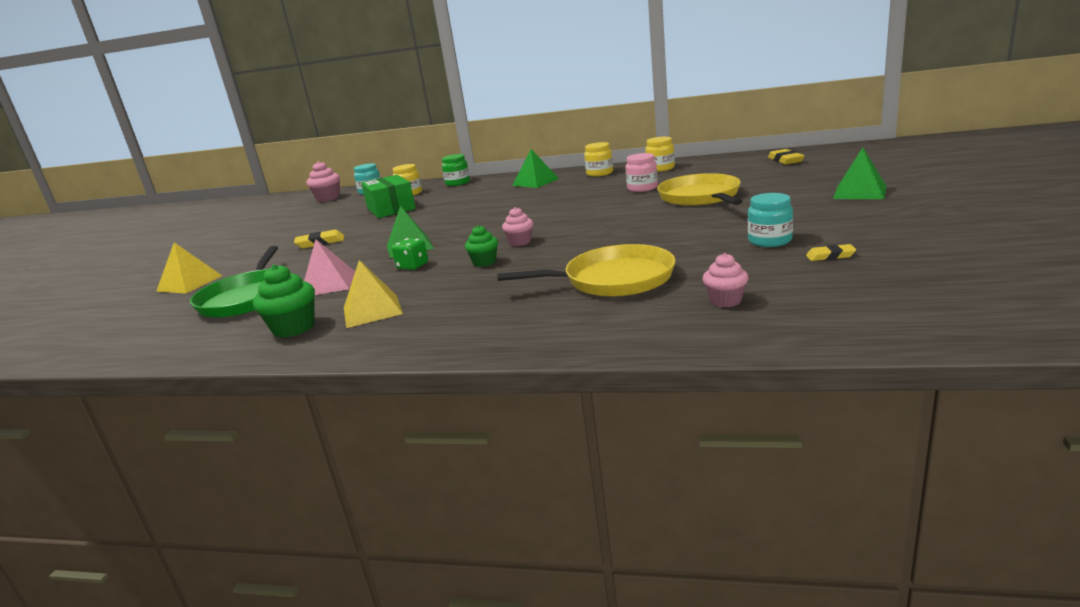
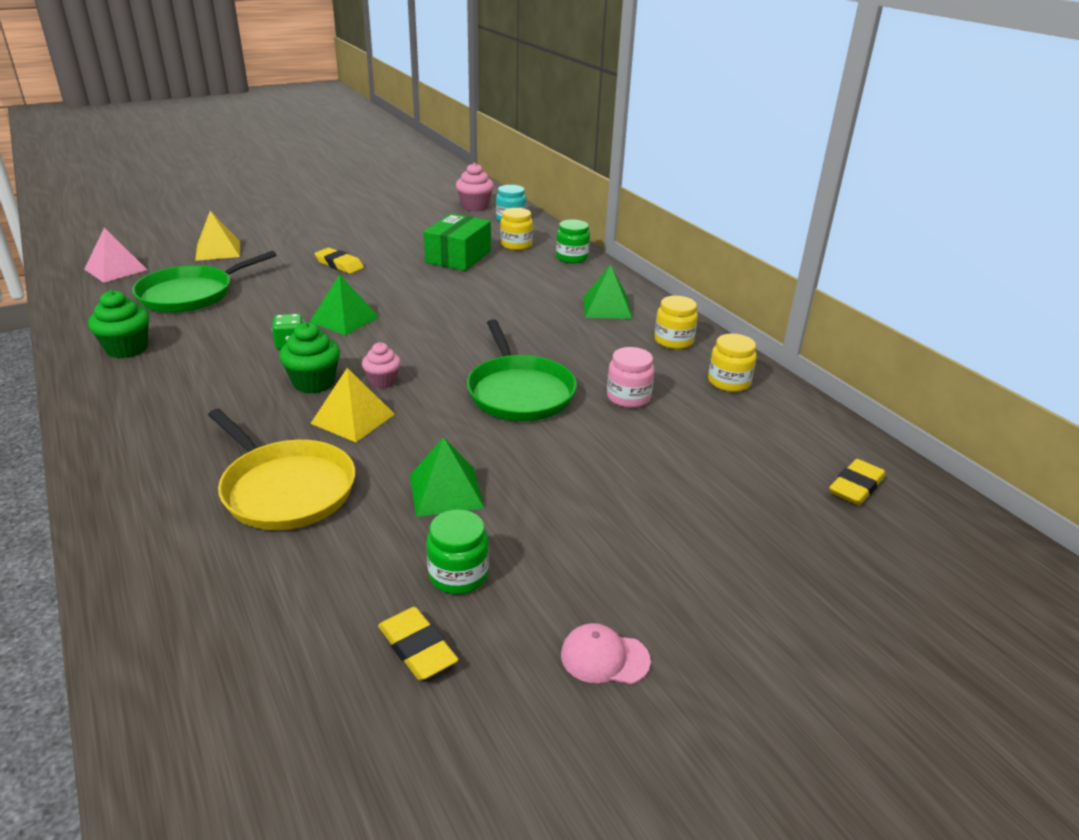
camera: 45 degrees right, 10 degrees up
pink pyramid [304,239,355,295] -> pink pyramid moved to [84,228,147,283]
yellow pyramid [344,260,403,328] -> yellow pyramid moved to [310,368,395,442]
green cupcake [465,225,498,267] -> green cupcake [279,322,340,394], size x1.52
yellow pan [657,173,743,206] -> none
pink cupcake [702,253,748,307] -> none
turquoise jar [748,193,793,247] -> green jar [426,510,489,594]
yellow eraser [806,244,856,261] -> yellow eraser [378,607,459,680], size x1.56
green pyramid [833,148,886,199] -> green pyramid moved to [410,437,484,517]
none -> green pan [467,319,577,421]
none -> pink cap [561,623,651,684]

